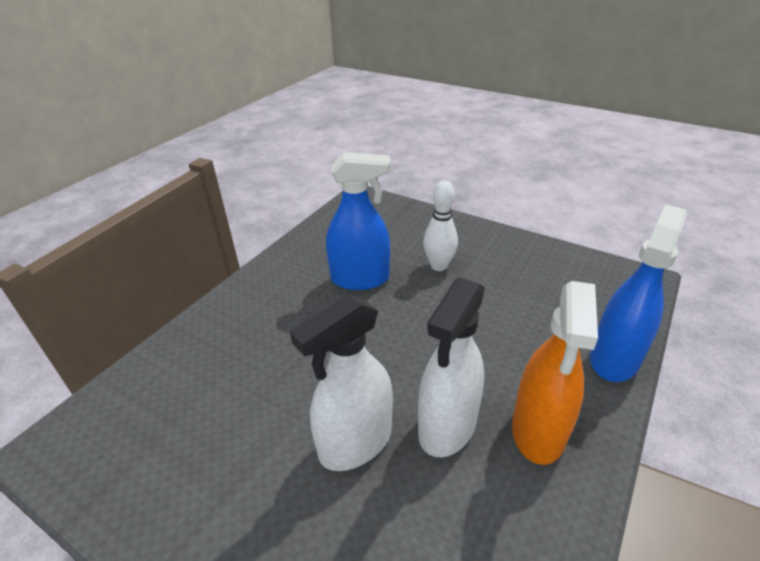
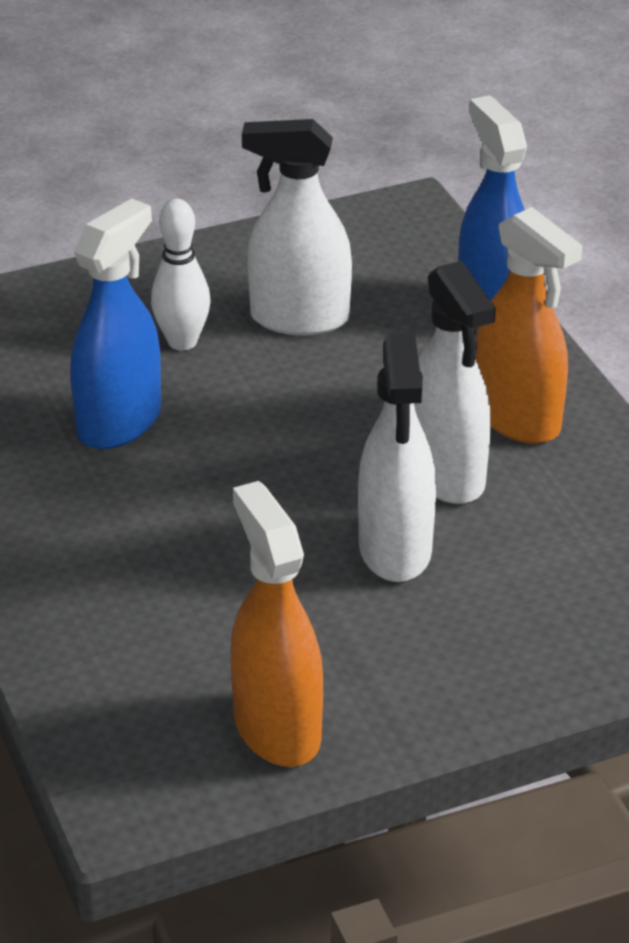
camera: 55 degrees left, 0 degrees up
none -> orange spray bottle [230,481,323,767]
none -> white spray bottle [242,119,352,336]

